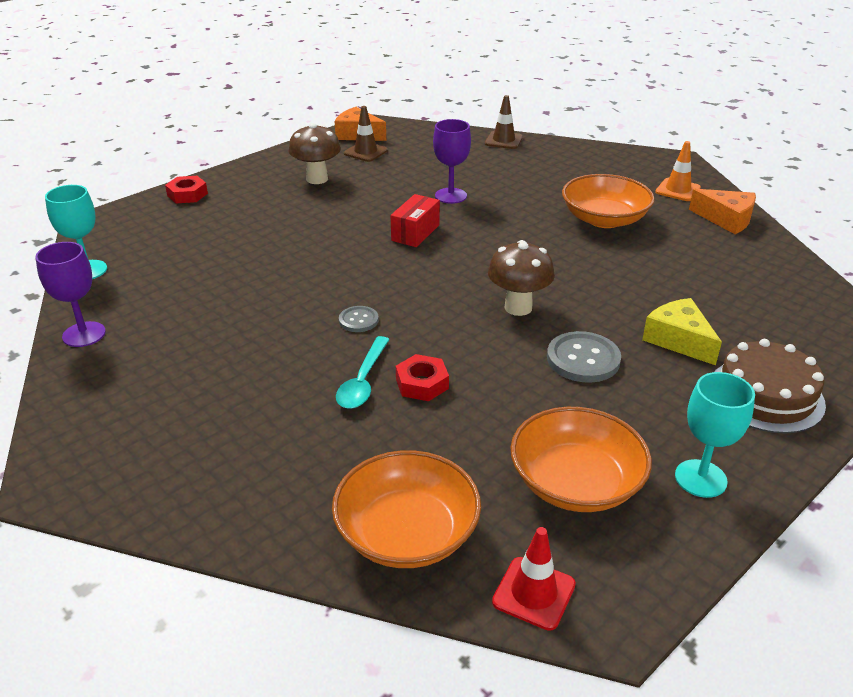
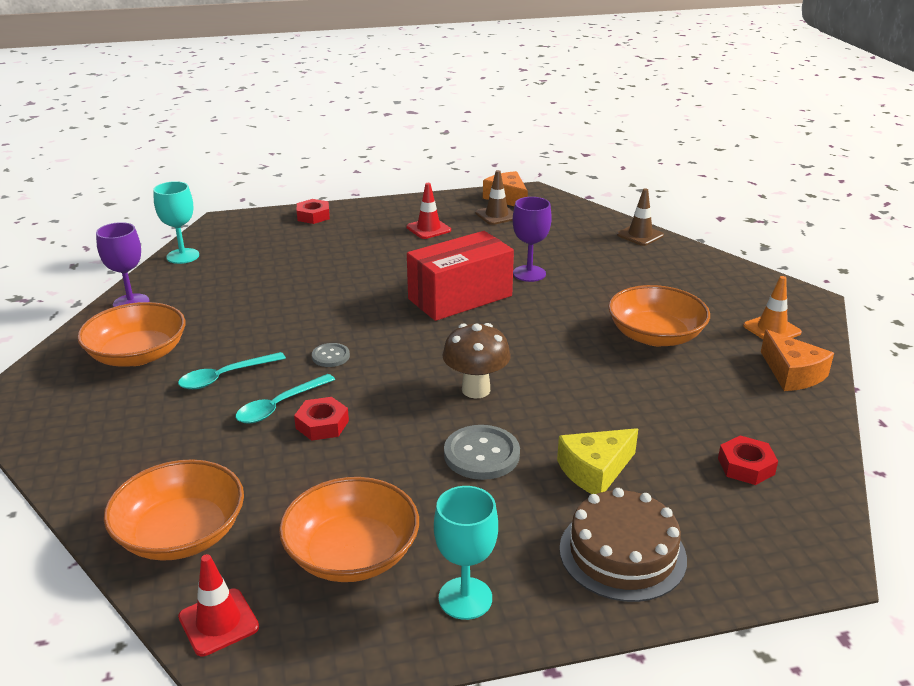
camera: 30 degrees right, 5 degrees down
brown mushroom [289,123,341,184] -> red traffic cone [406,183,451,239]
red box [390,194,440,247] -> red box [407,231,514,321], size x1.82
yellow cheese [642,298,722,365] -> yellow cheese turned 120 degrees counterclockwise [557,428,638,494]
none -> orange bowl [77,302,186,367]
none -> turquoise spoon [178,352,286,389]
none -> red nut [718,435,778,485]

